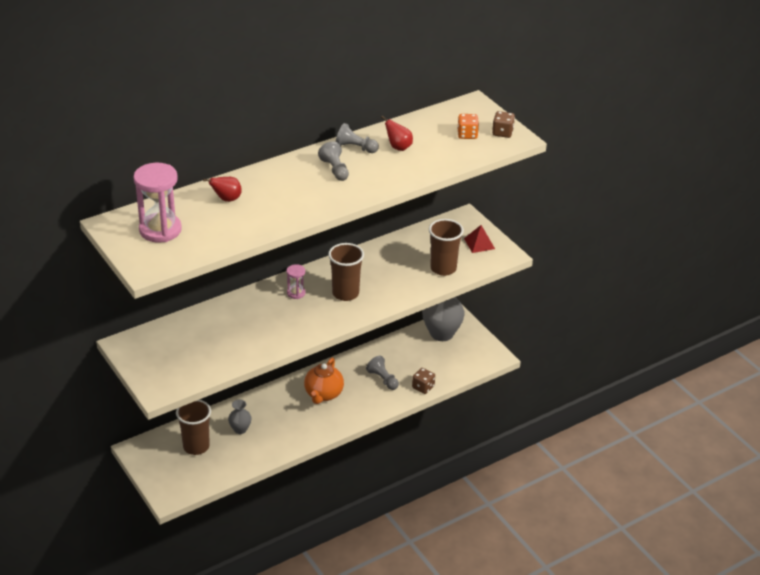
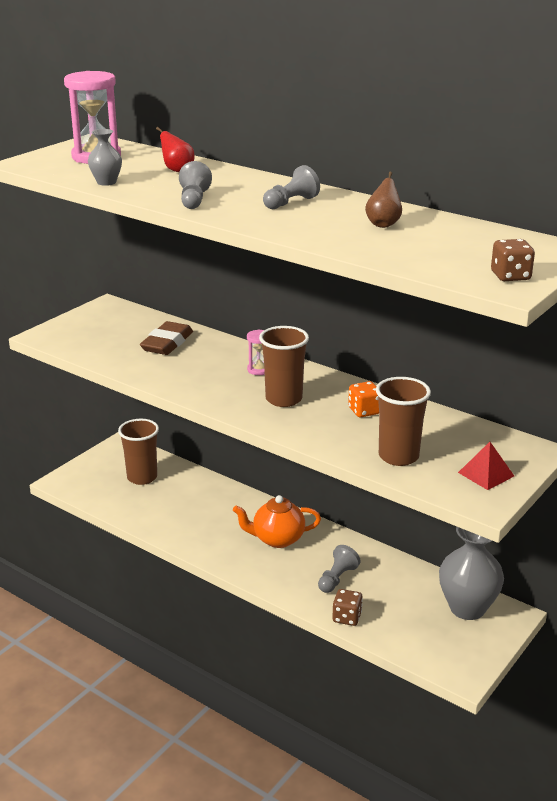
camera: 70 degrees right, 10 degrees down
grey vase [228,399,252,434] -> grey vase moved to [88,129,122,186]
grey pawn [336,123,379,153] -> grey pawn moved to [179,161,212,209]
red pear [381,116,413,151] -> brown pear [365,172,402,228]
orange dice [457,114,479,139] -> orange dice moved to [348,381,379,417]
none -> brown eraser [140,321,193,355]

